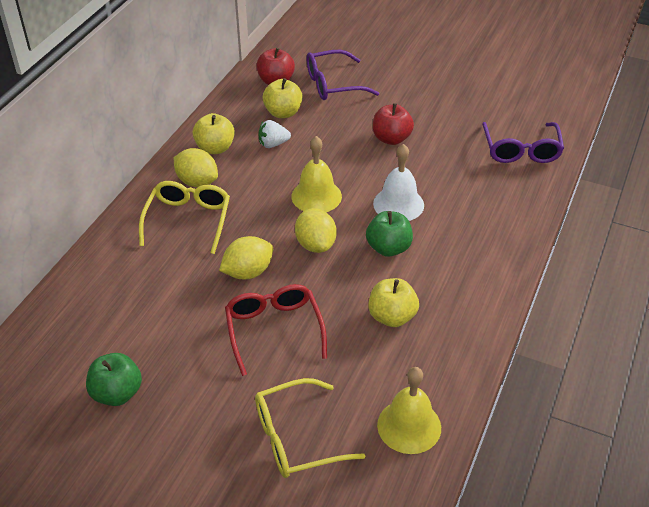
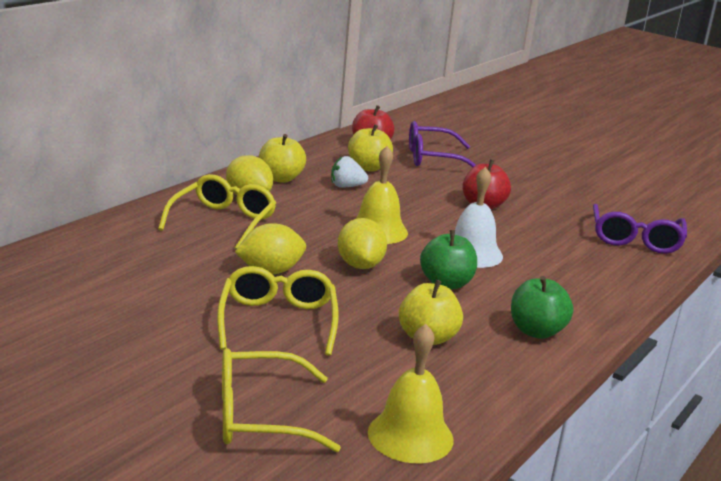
camera: 10 degrees right, 20 degrees down
green apple [86,353,142,406] -> green apple moved to [511,276,573,339]
red glasses [225,284,327,376] -> yellow glasses [217,266,339,356]

